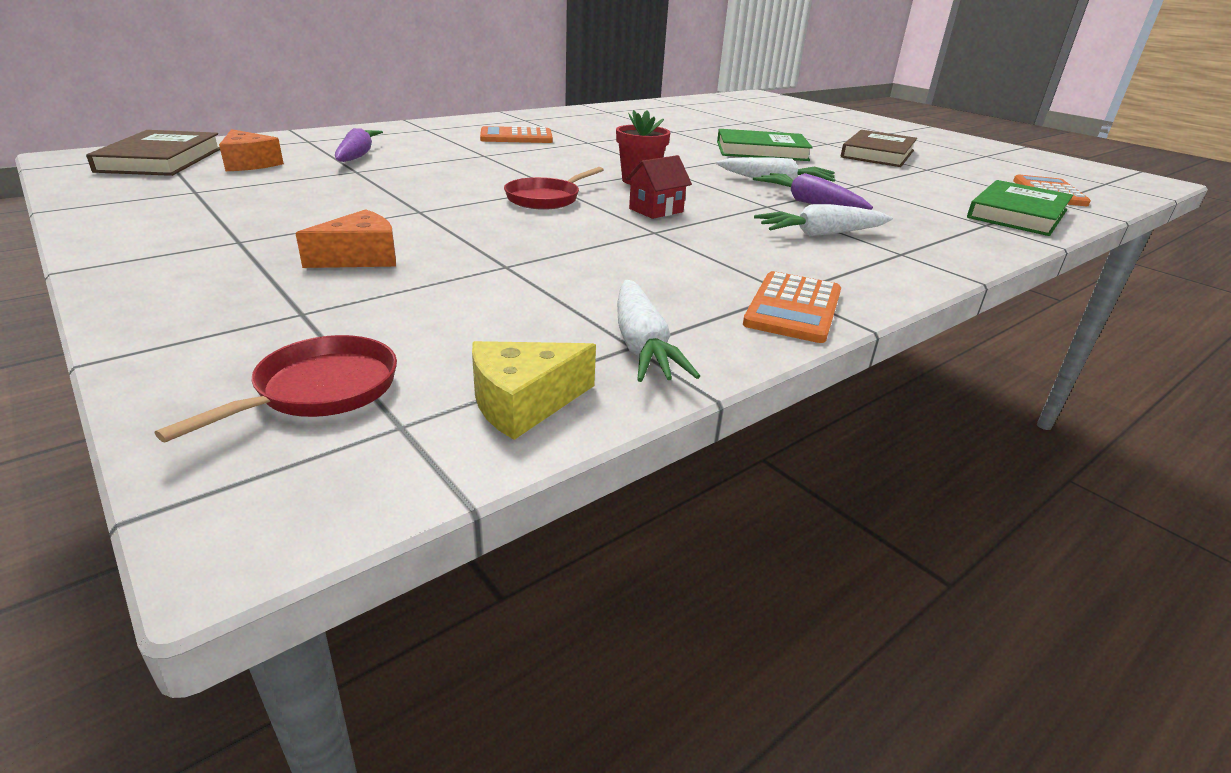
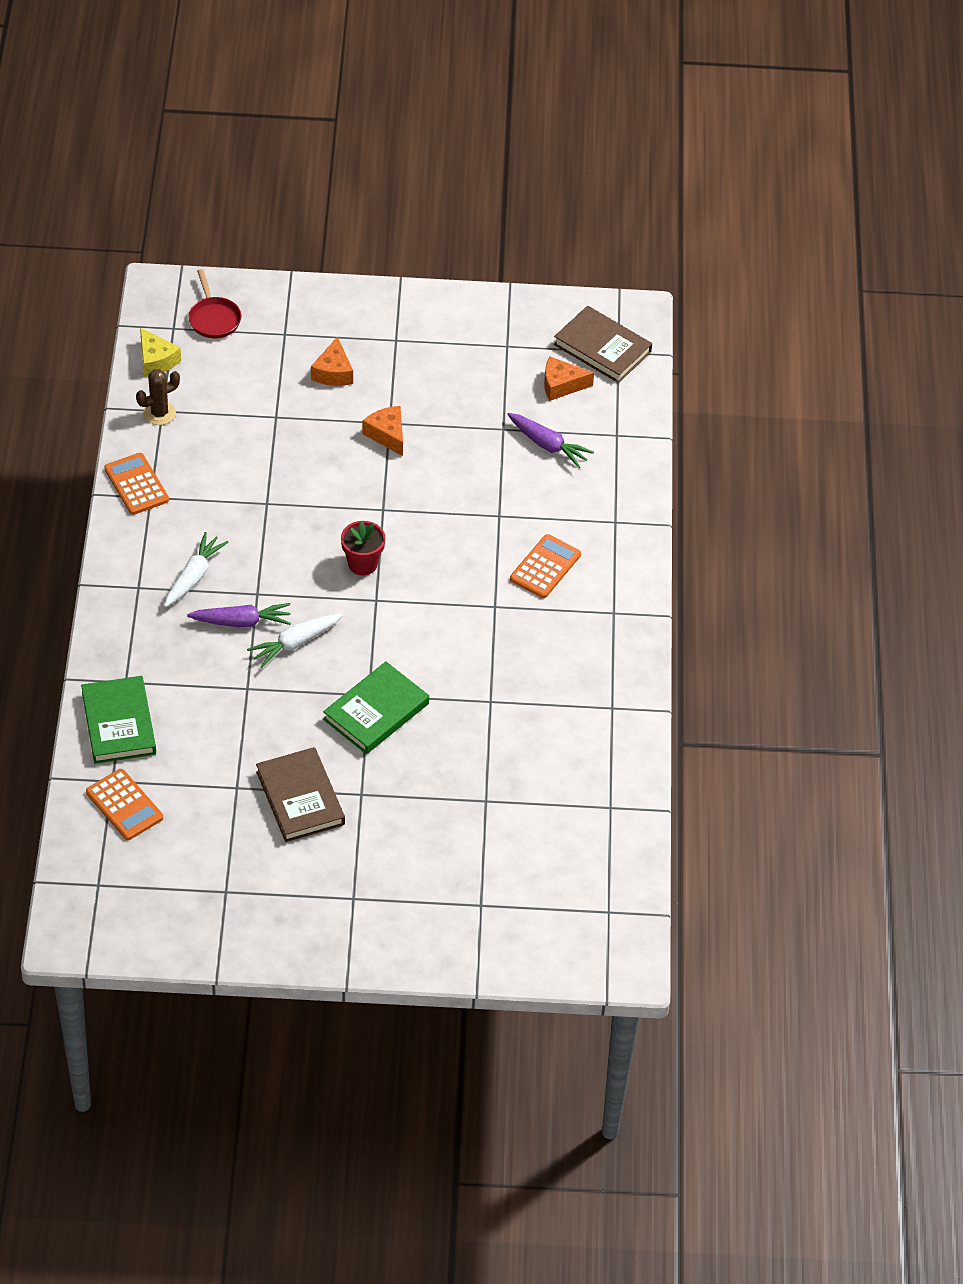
camera: 130 degrees right, 20 degrees up
yellow cheese [472,341,596,440] -> yellow cheese turned 135 degrees clockwise [140,328,181,377]
red pan [504,167,603,210] -> none
white carrot [617,280,700,382] -> brown cactus [136,369,180,425]
red house [626,155,692,219] -> none
none -> orange cheese [362,406,403,456]

